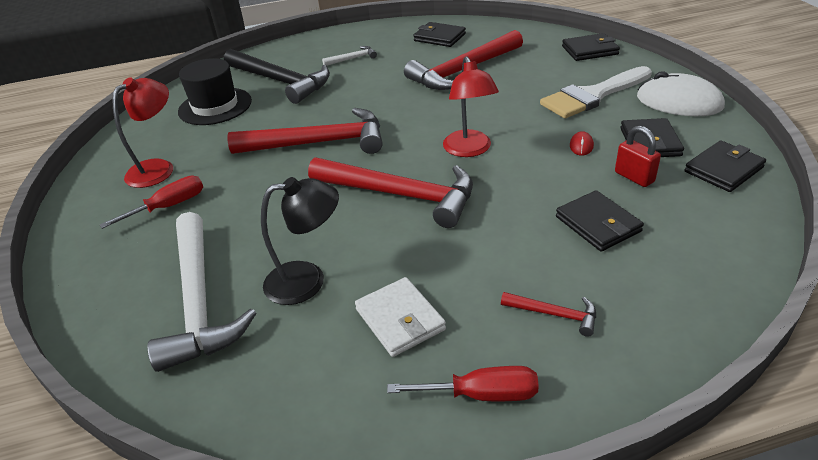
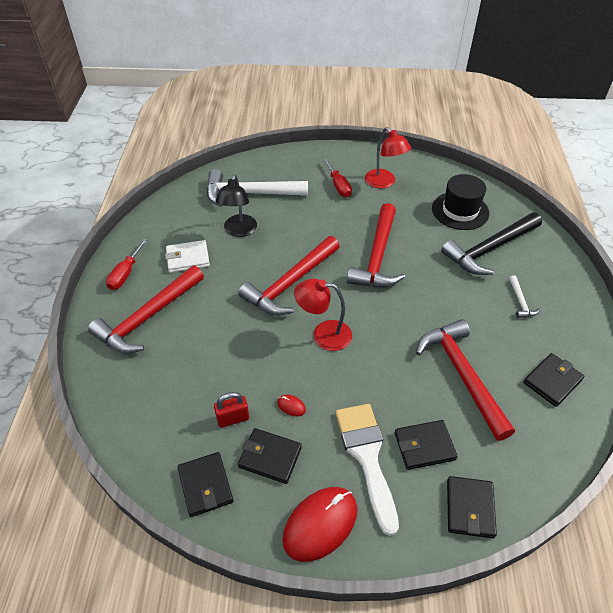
camera: 105 degrees right, 10 degrees up
red hammer [501,292,596,337] -> red hammer [88,265,204,353], size x2.31
black wallet [556,190,644,252] -> black wallet moved to [395,420,458,470]
white mouse [637,71,725,116] -> red mouse [282,487,357,562]

